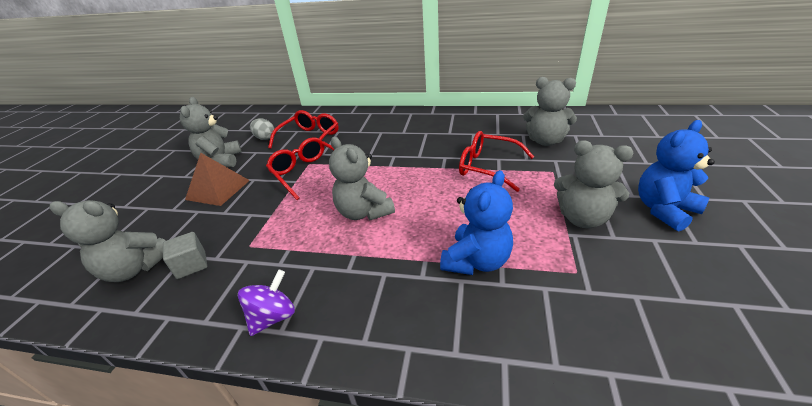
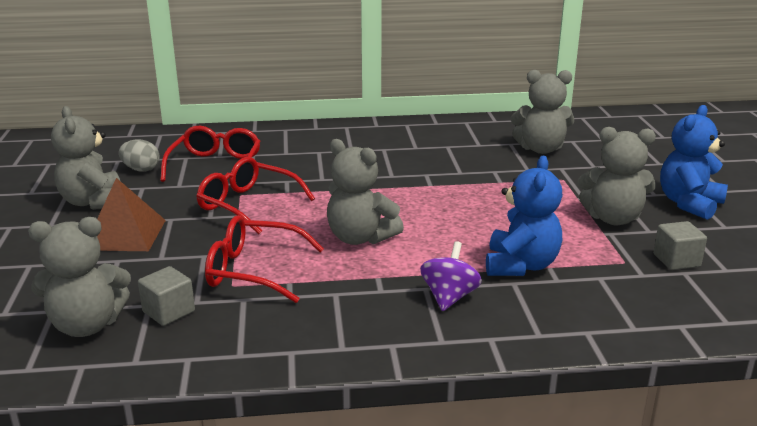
camera: 20 degrees left, 10 degrees down
purple spinning top [238,270,295,336] -> purple spinning top moved to [420,241,482,311]
red glasses [459,131,534,192] -> red glasses moved to [205,215,324,303]
none -> grey cube [653,221,707,270]

